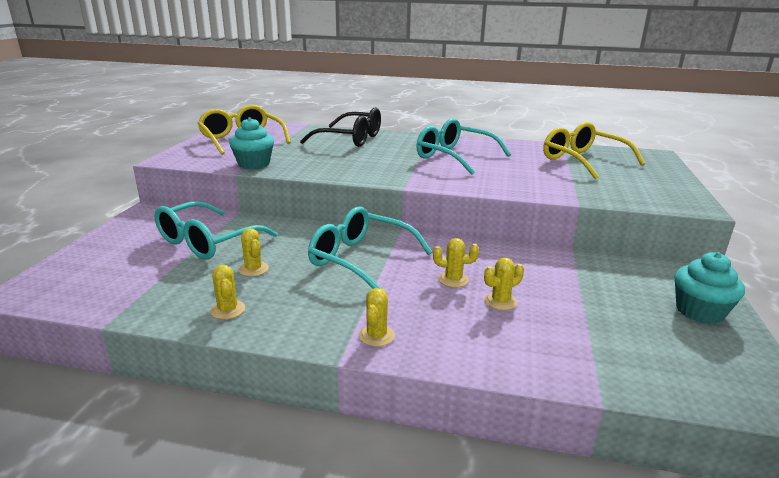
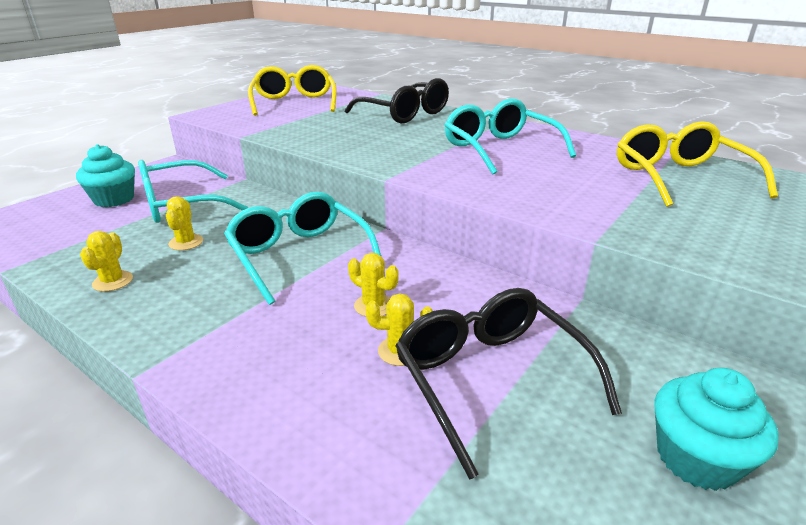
camera: 25 degrees right, 5 degrees up
turquoise cupcake [229,117,274,169] -> turquoise cupcake moved to [76,144,135,207]
yellow cactus [359,288,395,347] -> none
none -> black glasses [395,288,622,480]

